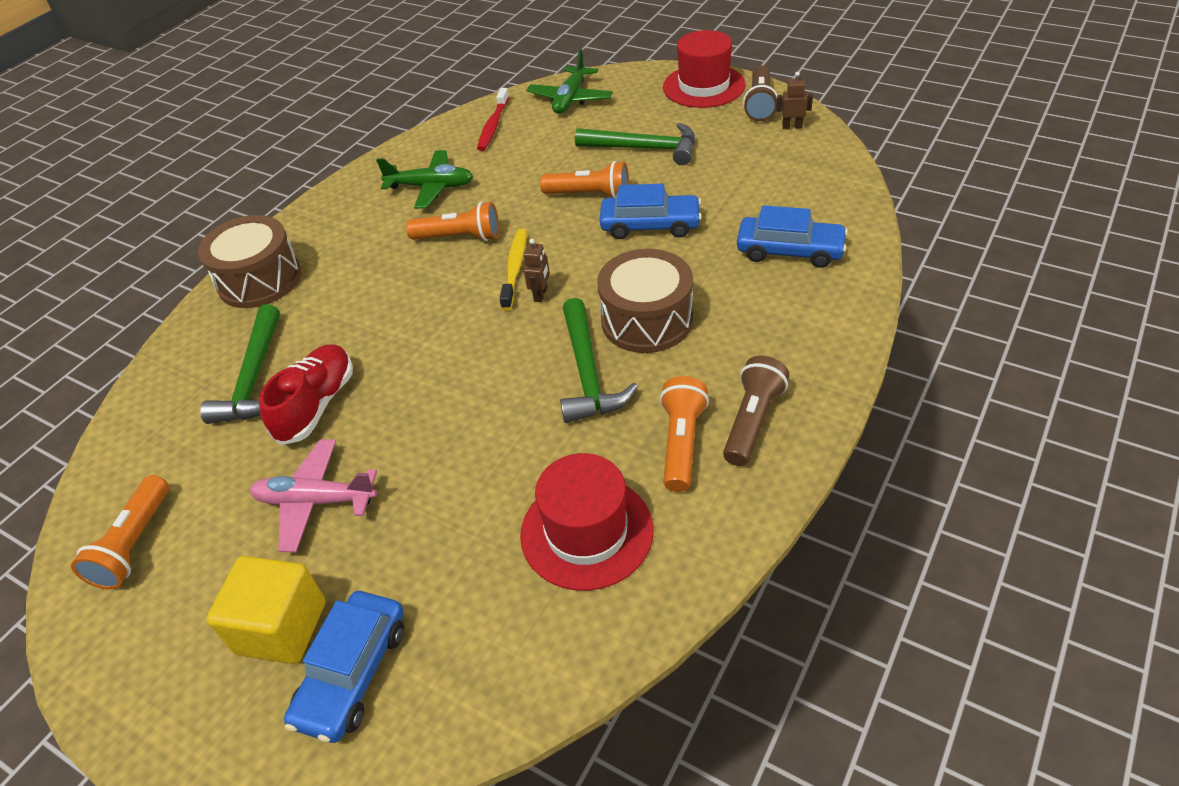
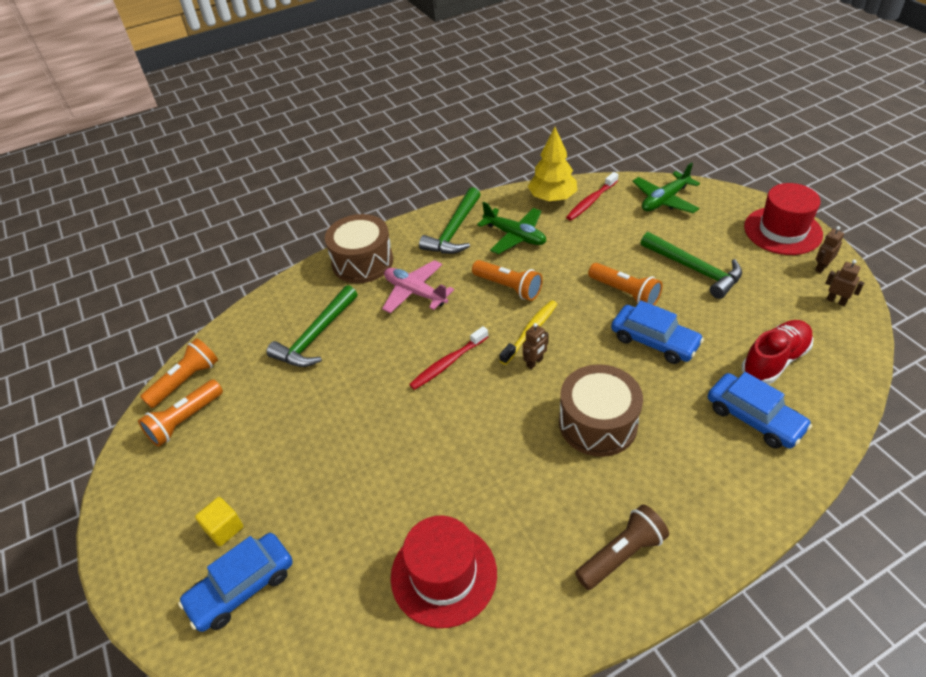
camera: 30 degrees right, 0 degrees up
yellow cube [207,556,325,664] -> yellow cube [195,497,243,546], size x0.57
pink plane [250,439,377,553] -> pink plane moved to [382,260,454,313]
red shoe [259,344,353,445] -> red shoe moved to [742,320,813,384]
green hammer [560,298,638,423] -> green hammer moved to [419,187,481,254]
orange flashlight [660,376,709,492] -> orange flashlight moved to [140,338,218,408]
brown flashlight [743,66,777,121] -> brown robot [815,226,844,273]
none -> red toothbrush [409,326,488,390]
none -> yellow tree [528,127,577,202]

